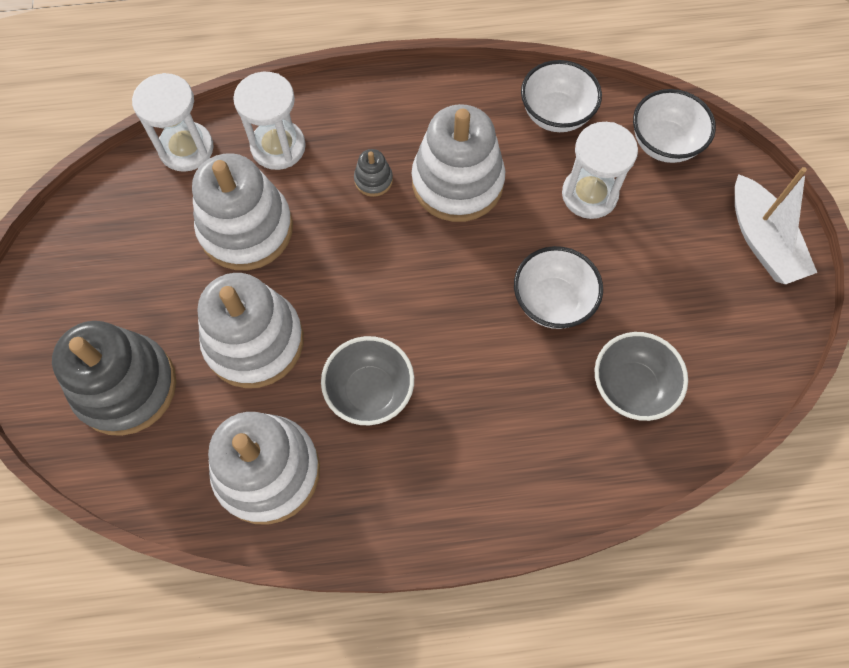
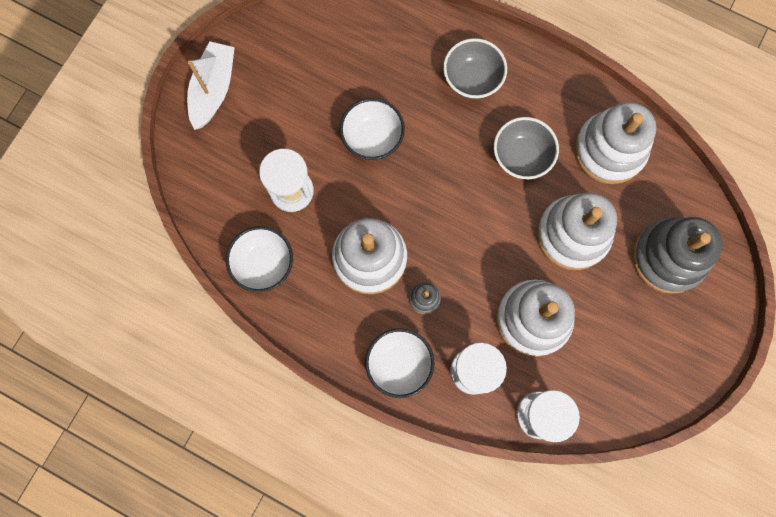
camera: 145 degrees left, 10 degrees up
grey bowl [594,332,688,421] -> grey bowl moved to [443,38,507,99]
white bowl [633,89,716,163] -> white bowl moved to [365,328,435,398]

